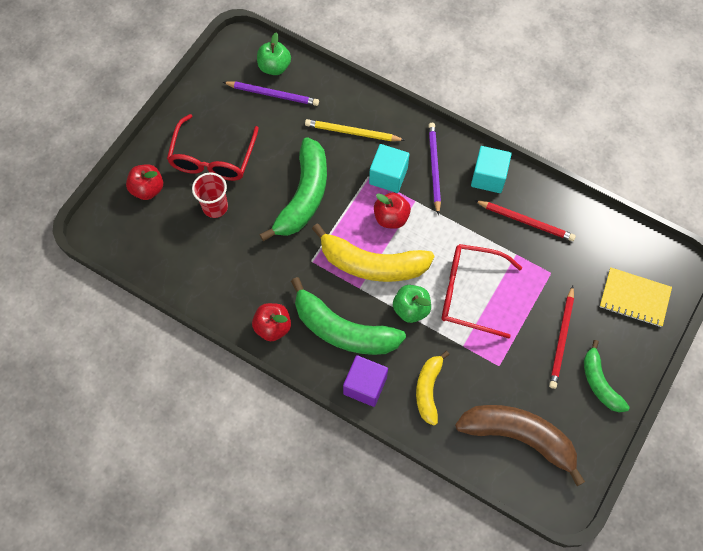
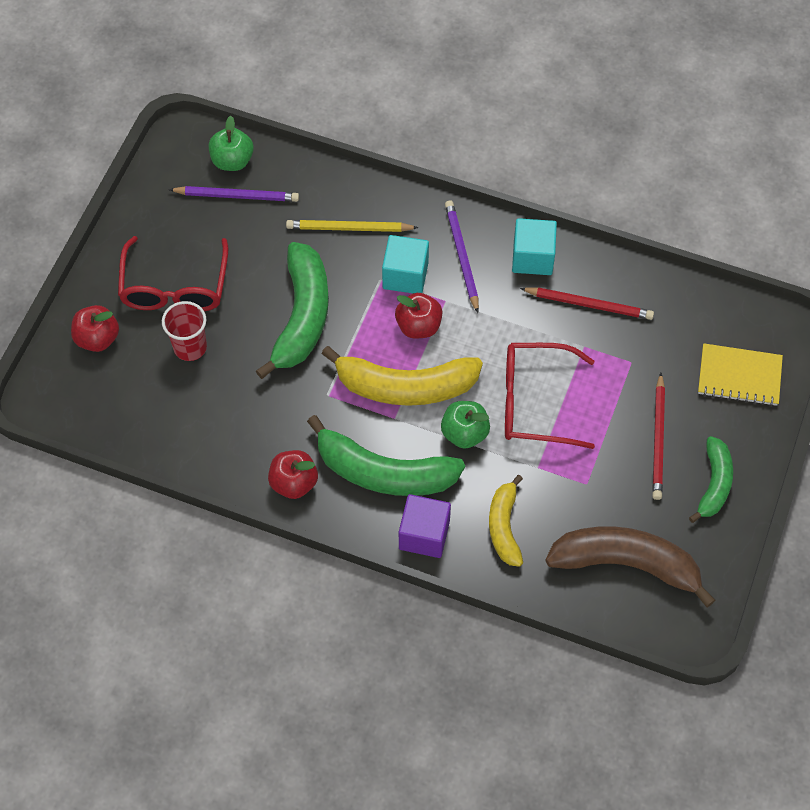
camera: 10 degrees left, 5 degrees down
green banana [584,340,630,413] -> green banana turned 135 degrees counterclockwise [689,436,733,523]

